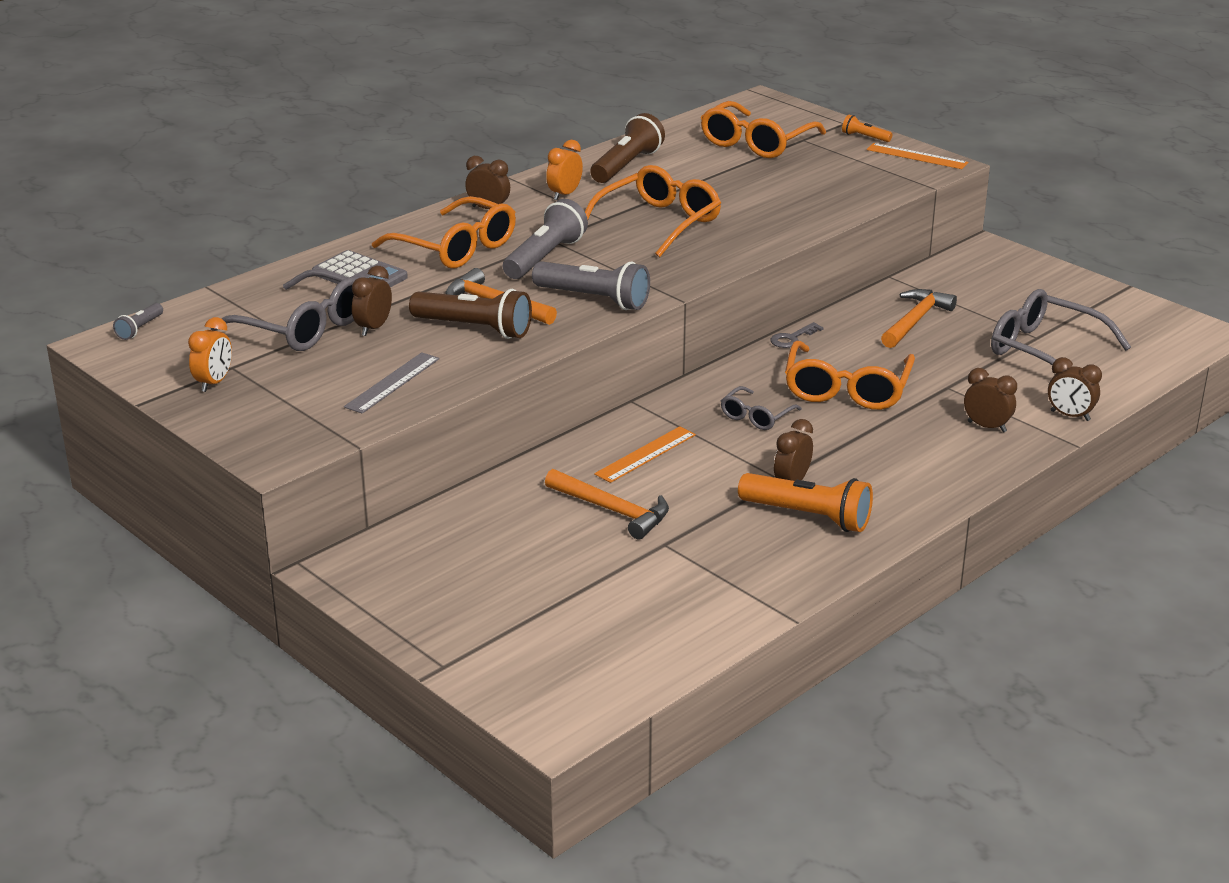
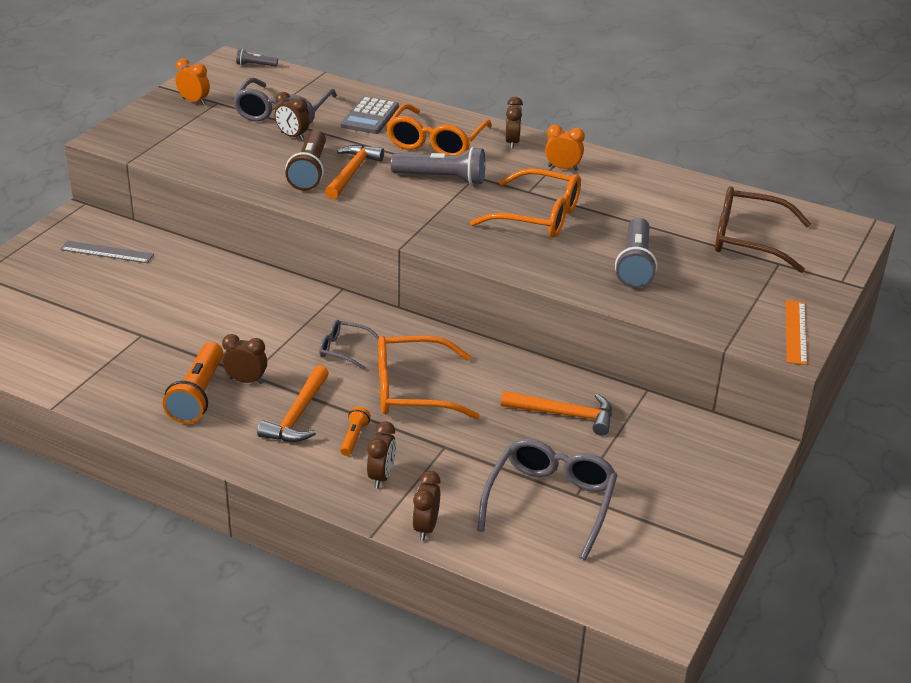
camera: 70 degrees right, 5 degrees up
orange clock [188,317,232,392] -> orange clock turned 150 degrees counterclockwise [176,58,210,105]
grey ruler [344,352,440,414] -> grey ruler moved to [60,241,154,263]
brown clock [352,266,392,336] -> brown clock turned 150 degrees counterclockwise [275,92,309,140]
grey flashlight [532,261,650,310] -> grey flashlight moved to [615,218,657,288]
orange hammer [545,469,669,540] -> orange hammer moved to [257,365,329,442]
brown flashlight [590,113,665,183] -> none
orange ruler [594,426,696,483] -> none
orange glasses [701,101,826,158] -> brown glasses [715,186,811,273]
grey key [770,322,824,348] -> none
orange flashlight [842,114,892,142] -> orange flashlight moved to [340,407,371,456]

